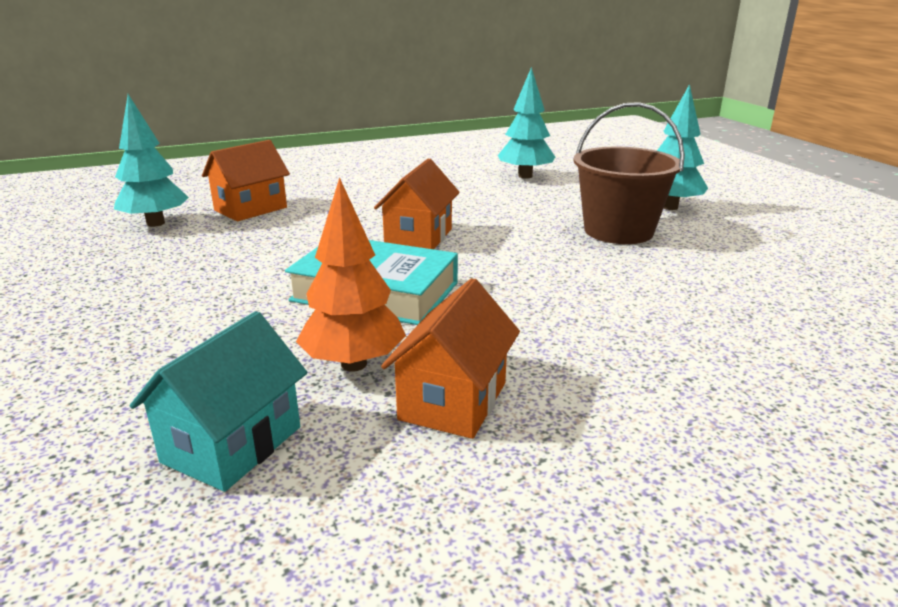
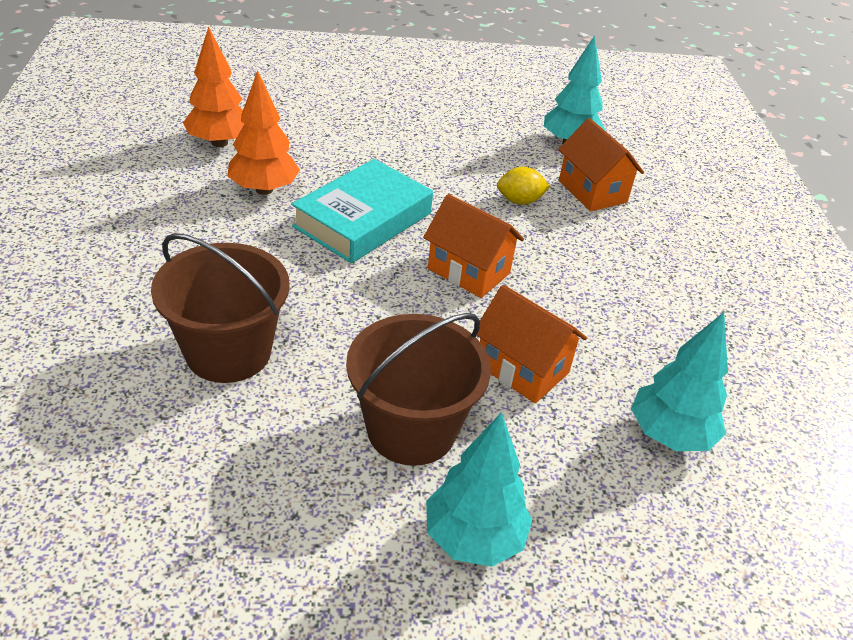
camera: 105 degrees right, 15 degrees up
turquoise house [130,311,307,492] -> orange tree [183,26,244,147]
orange house [381,278,520,439] -> orange house moved to [477,285,587,403]
none -> brown bucket [151,233,290,383]
none -> yellow lemon [497,167,550,205]

